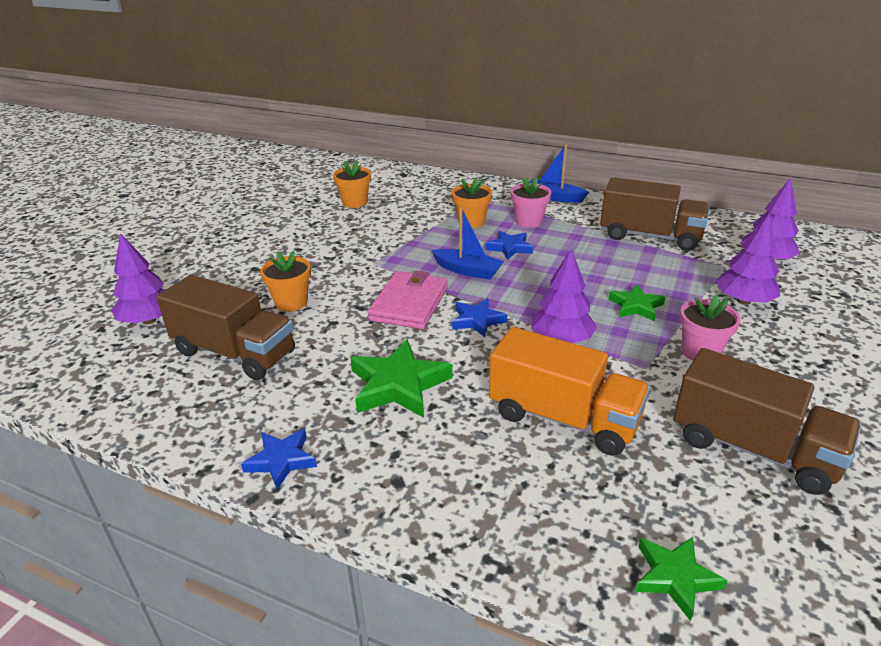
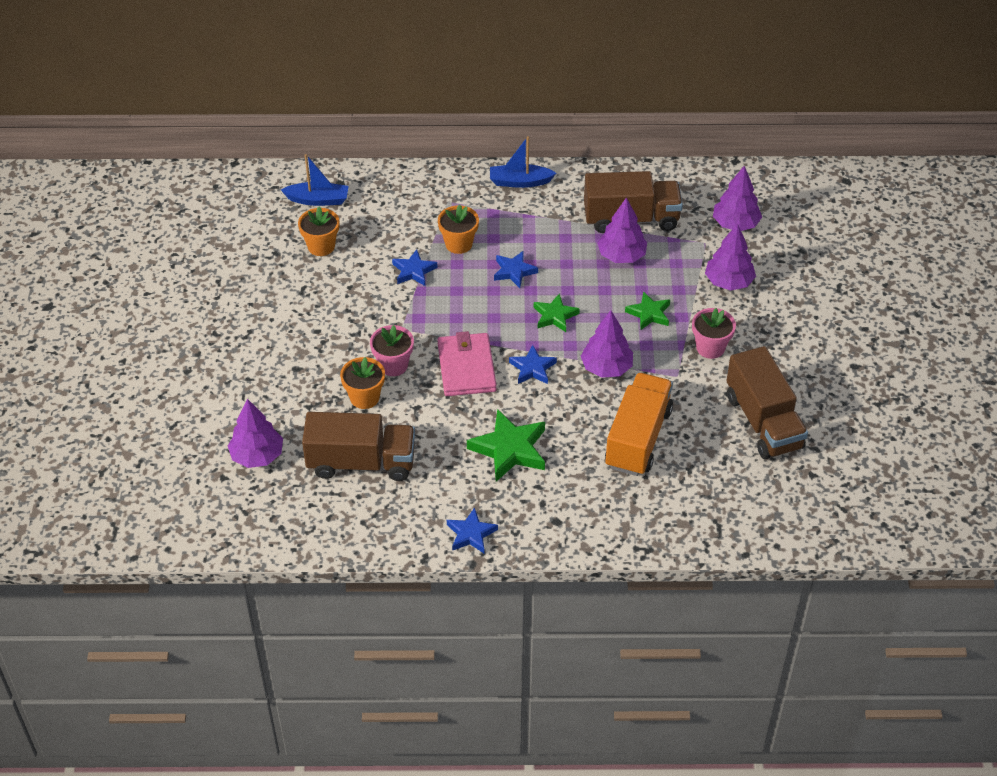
camera: 25 degrees left, 15 degrees up
blue boat [431,207,504,280] -> blue boat moved to [281,154,348,206]
orange truck [489,327,650,456] -> orange truck turned 75 degrees counterclockwise [605,373,673,476]
pink flower pot [510,177,551,228] -> pink flower pot moved to [370,325,414,376]
green star [635,537,728,621] -> green star moved to [534,293,580,332]
brown truck [673,348,861,495] -> brown truck turned 60 degrees clockwise [726,346,808,459]
none -> blue star [392,249,437,286]
none -> purple tree [597,197,647,263]

